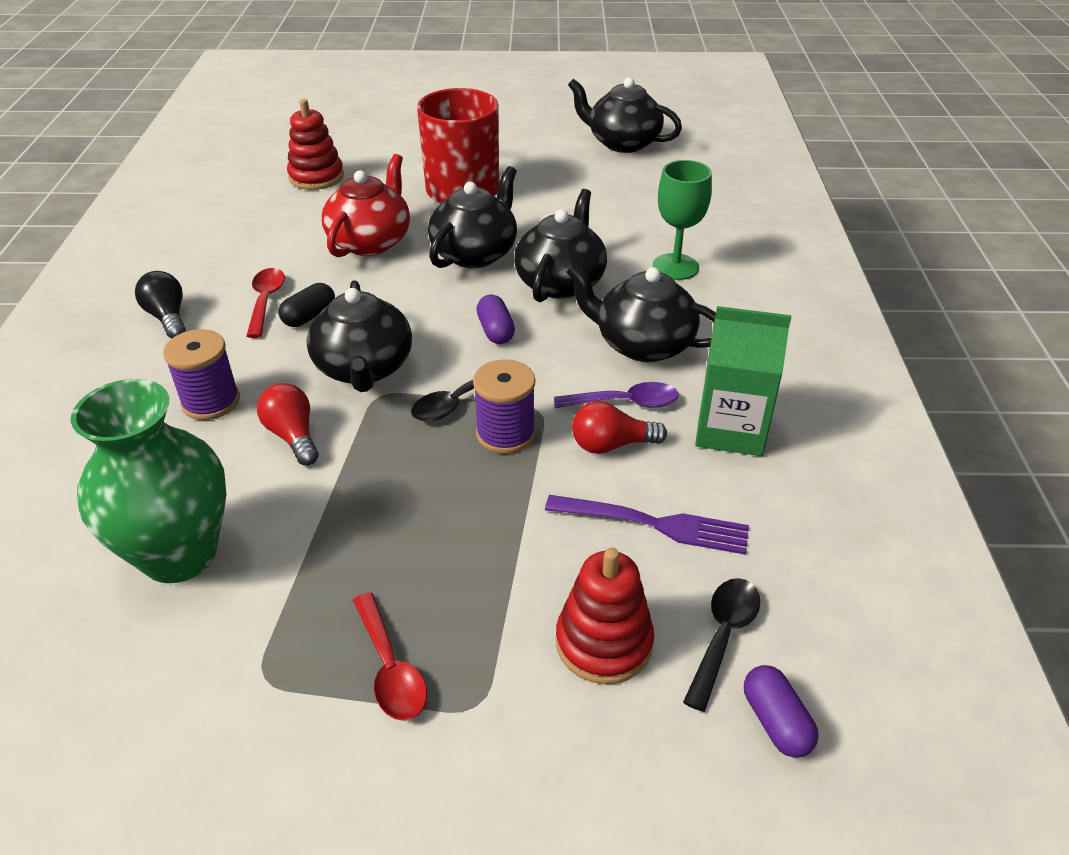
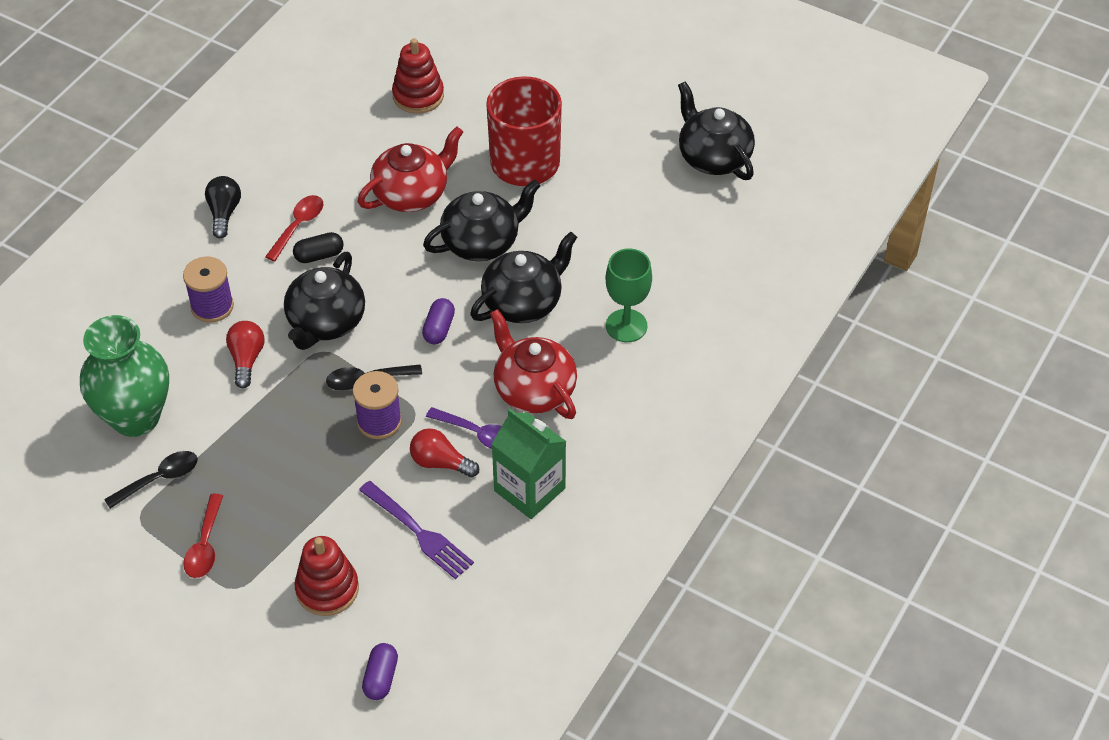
camera: 30 degrees right, 10 degrees up
black teapot [567,264,716,362] -> red teapot [490,309,577,419]
black spoon [683,578,760,712] -> black spoon moved to [104,451,198,508]

